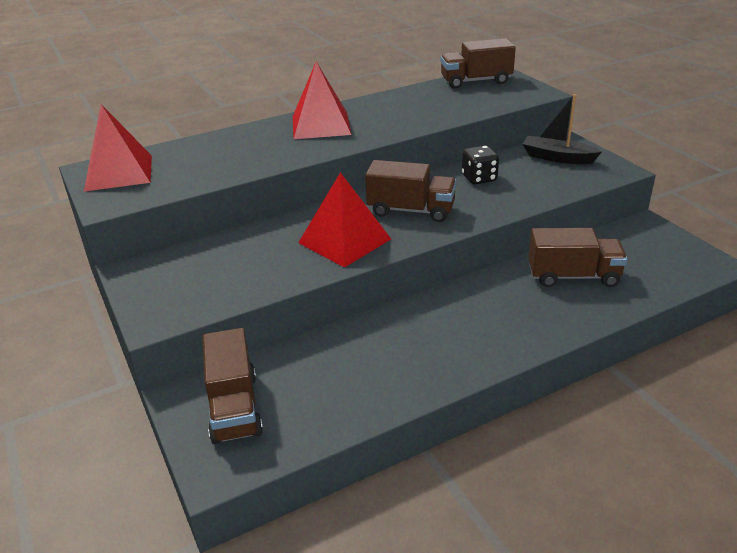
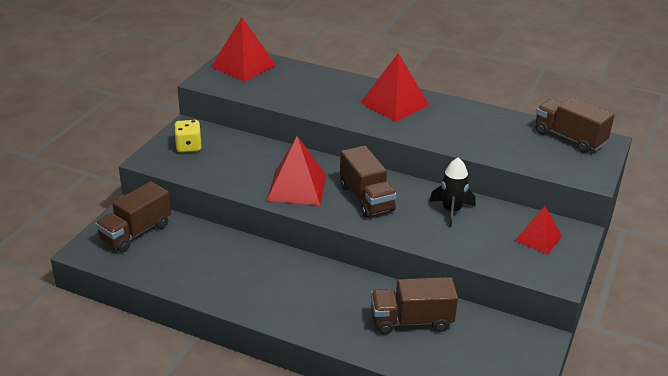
camera: 50 degrees right, 0 degrees up
black dice [462,145,499,185] -> black rocket [430,157,476,227]
black boat [523,94,602,164] -> red pyramid [515,206,562,254]
brown truck [528,228,627,287] -> brown truck turned 120 degrees clockwise [371,277,458,334]
none -> yellow dice [174,120,202,152]

